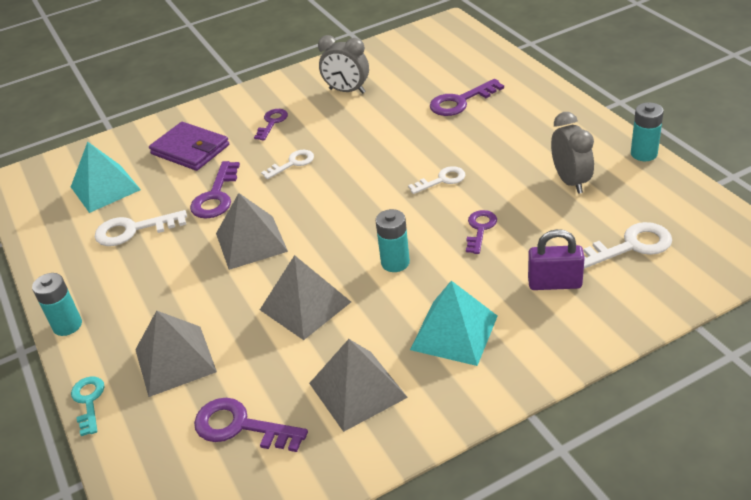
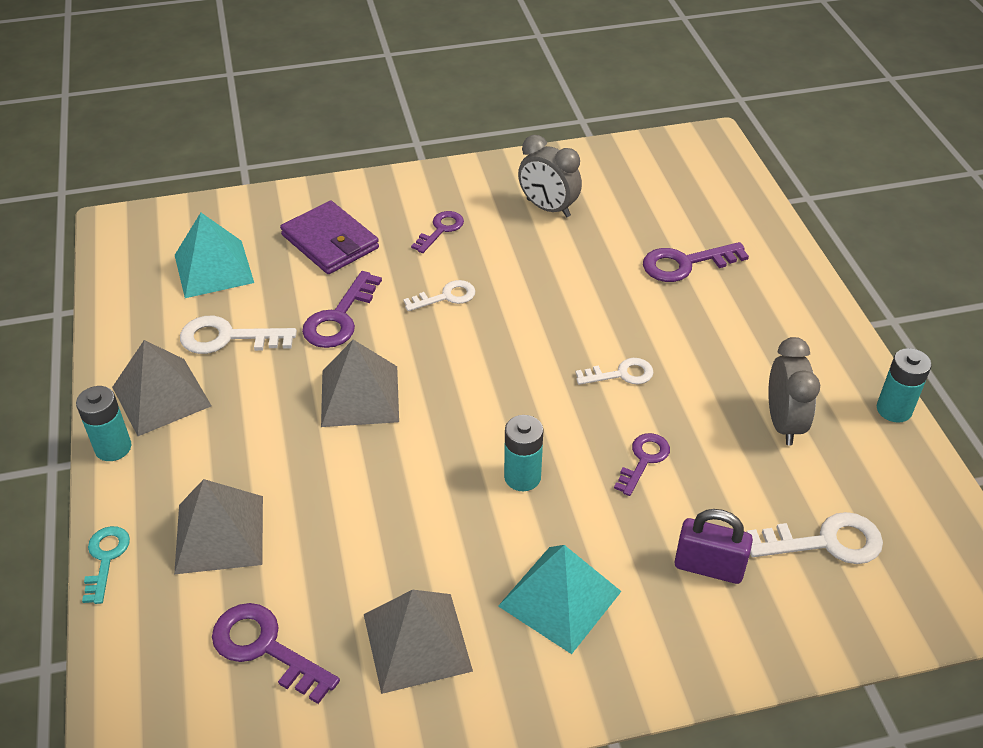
camera: 10 degrees right, 5 degrees up
grey pyramid [260,255,351,340] -> grey pyramid moved to [112,340,212,436]

